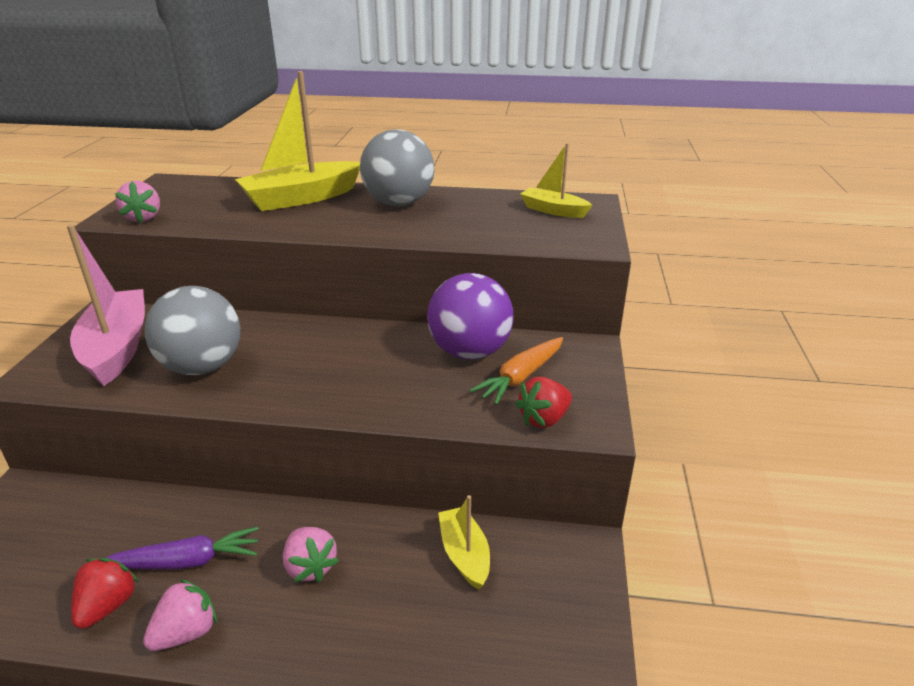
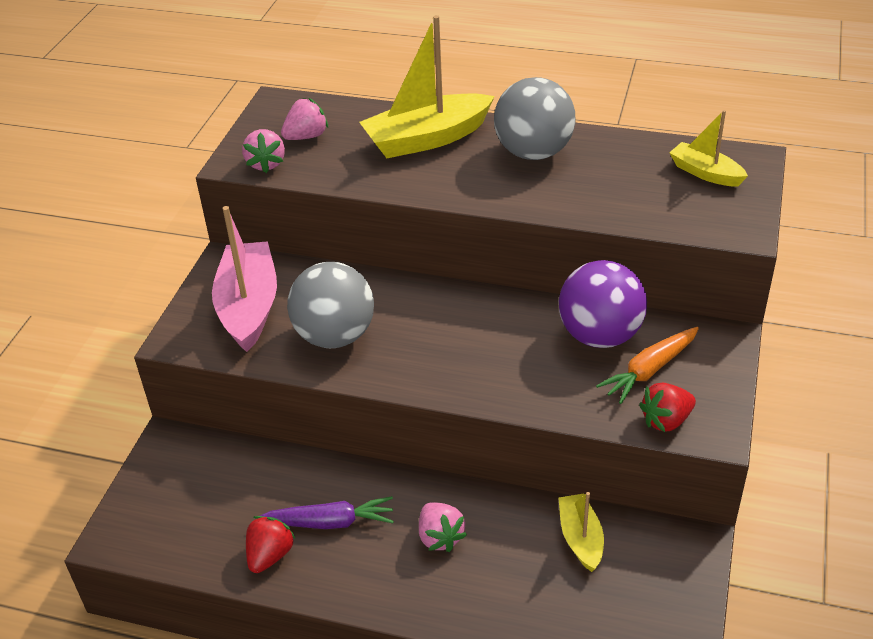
camera: 10 degrees right, 10 degrees up
pink strawberry [143,579,217,651] -> pink strawberry moved to [281,98,328,140]

